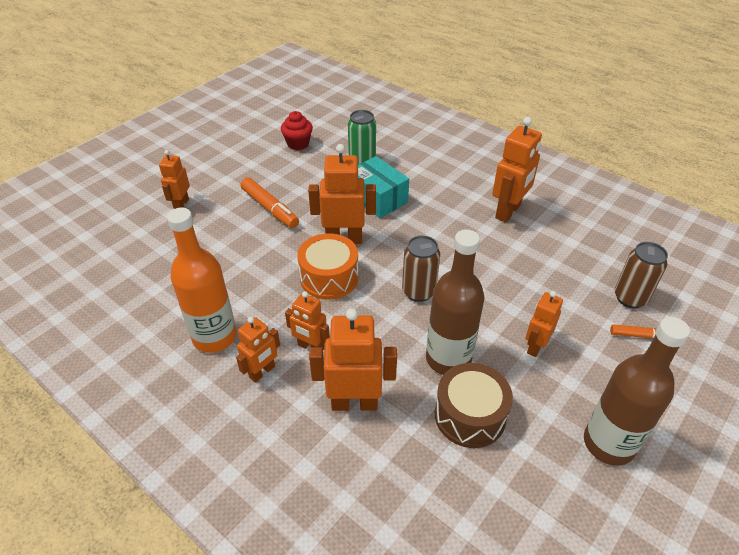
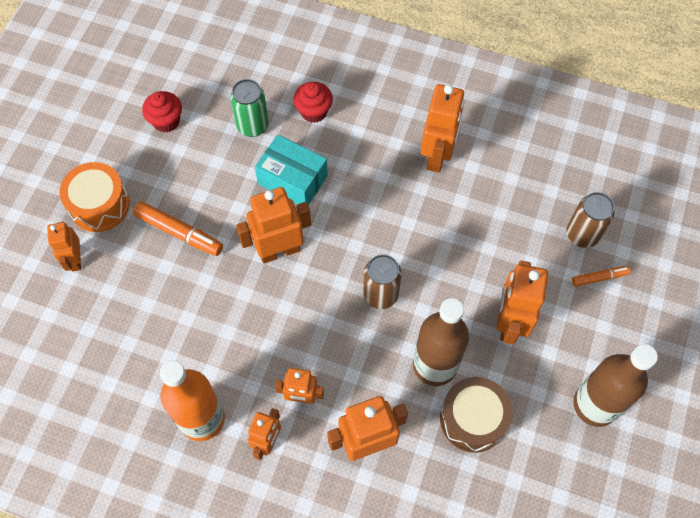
camera: 20 degrees left, 20 degrees up
orange drum [297,233,359,300] -> orange drum moved to [59,162,130,232]
orange robot [526,291,563,357] -> orange robot [497,261,548,345], size x1.63
none -> red cupcake [294,82,333,123]

